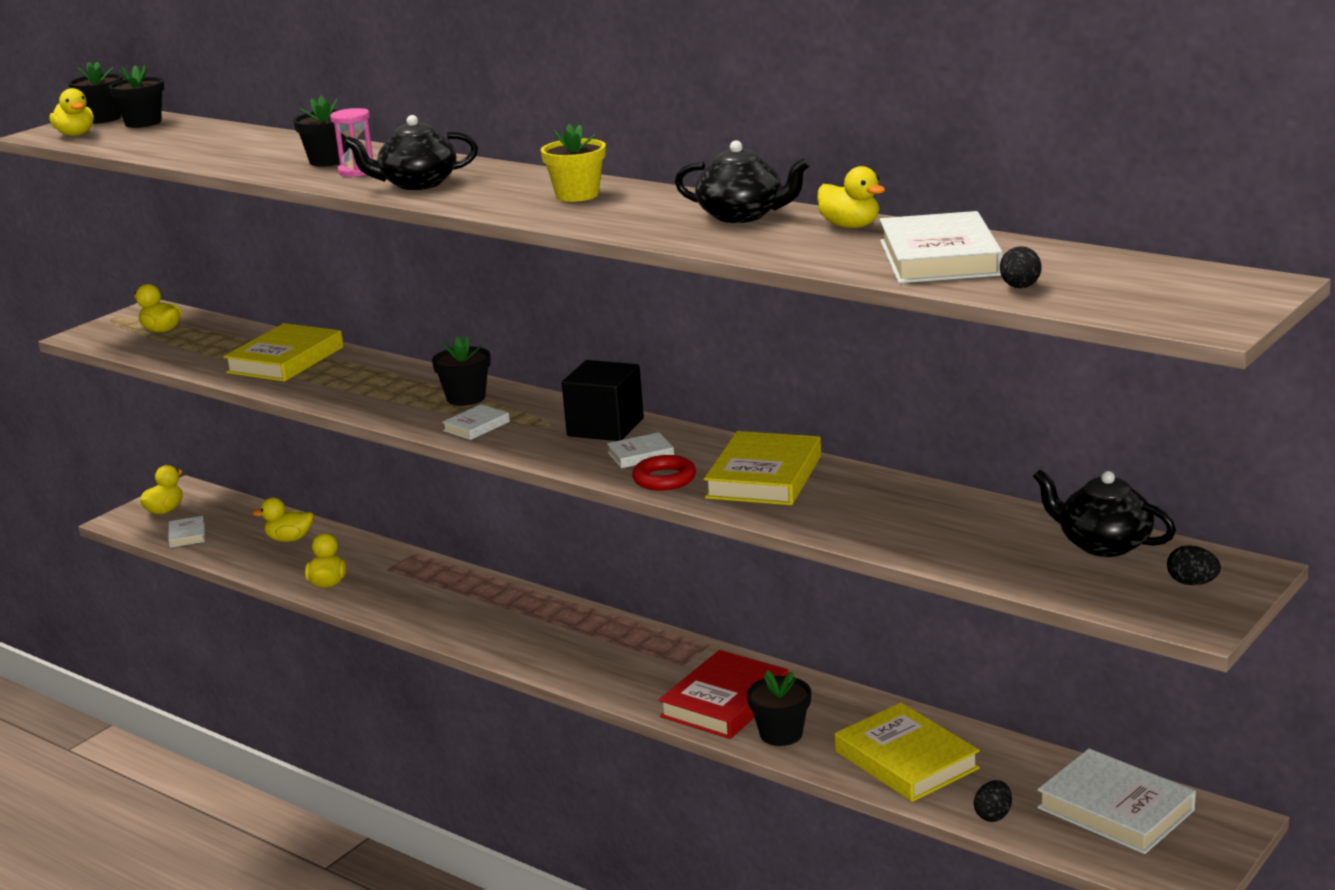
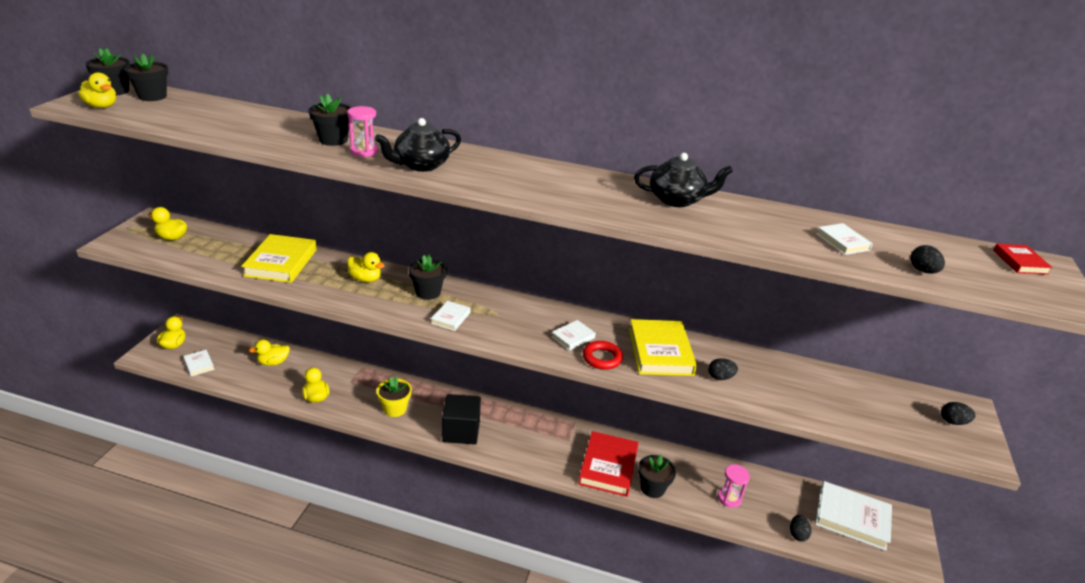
camera: 25 degrees left, 10 degrees up
yellow flower pot [541,124,606,202] -> yellow flower pot moved to [377,377,412,417]
black cube [562,360,644,441] -> black cube moved to [442,394,481,445]
yellow duck [817,166,885,228] -> yellow duck moved to [347,252,385,282]
yellow book [835,703,980,802] -> pink hourglass [718,464,750,508]
white book [880,211,1003,283] -> white book [816,223,873,255], size x0.50
black teapot [1033,470,1176,557] -> none
none -> black egg [708,358,738,380]
none -> red book [993,244,1053,275]

